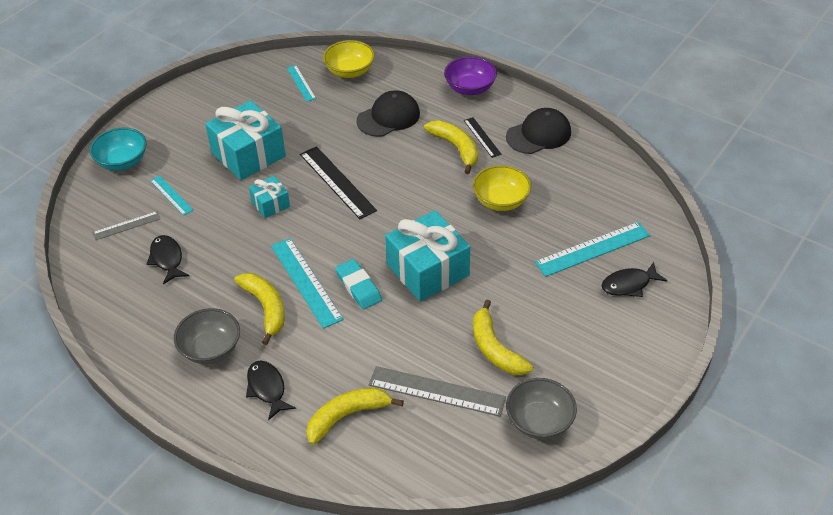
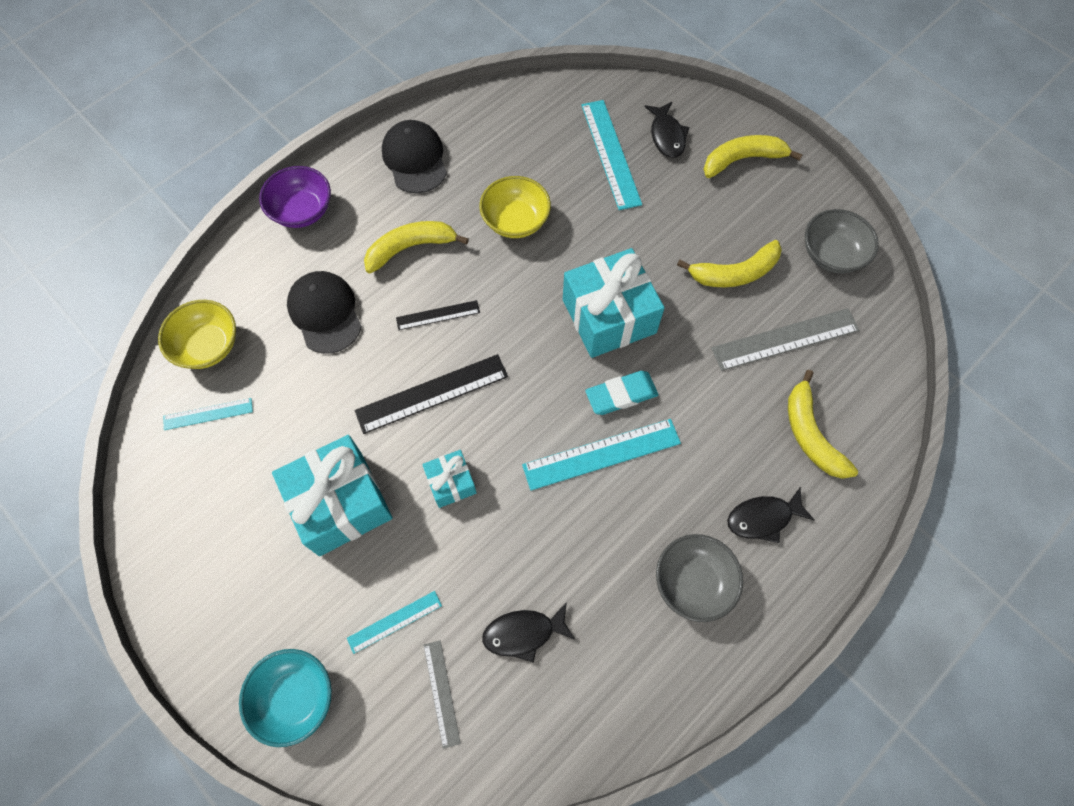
camera: 80 degrees left, 20 degrees up
yellow banana [234,273,285,345] -> yellow banana moved to [703,135,803,178]
grey ruler [369,366,506,417] -> grey ruler turned 45 degrees clockwise [711,308,859,371]
black ruler [464,117,501,158] -> black ruler moved to [396,300,480,330]

